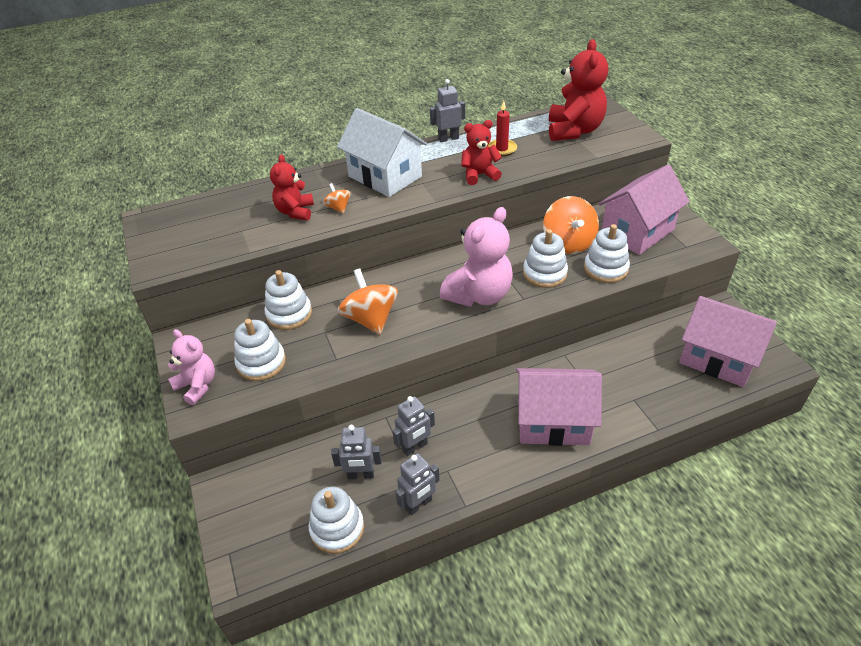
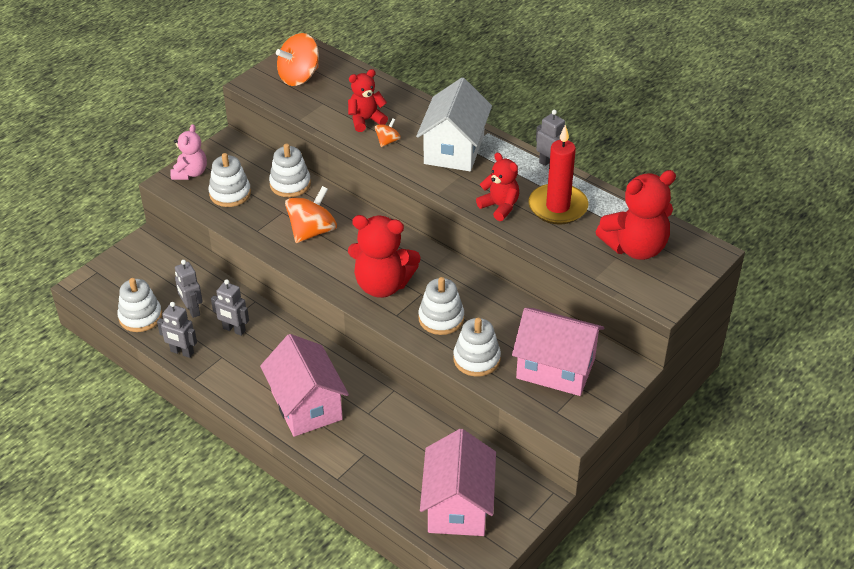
camera: 60 degrees right, 0 degrees up
pink teddy bear [440,207,513,307] -> red teddy bear [348,215,421,298]
red candle [488,101,517,156] -> red candle [528,125,588,225], size x1.77
orange spinning top [543,196,599,254] -> orange spinning top moved to [276,33,319,86]

